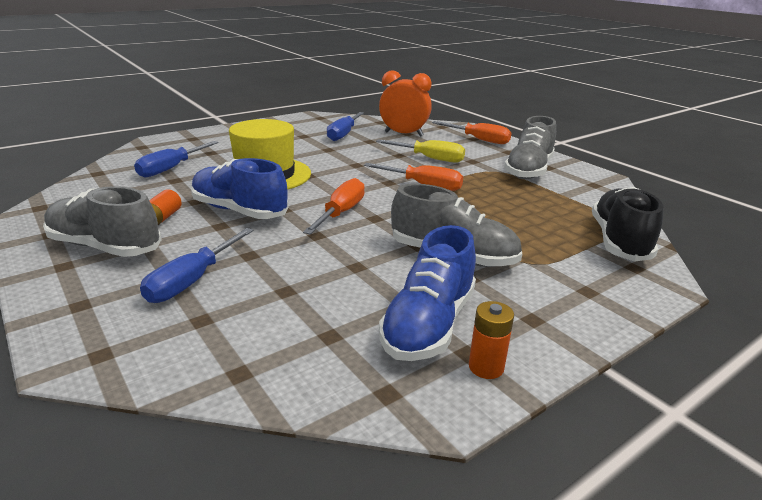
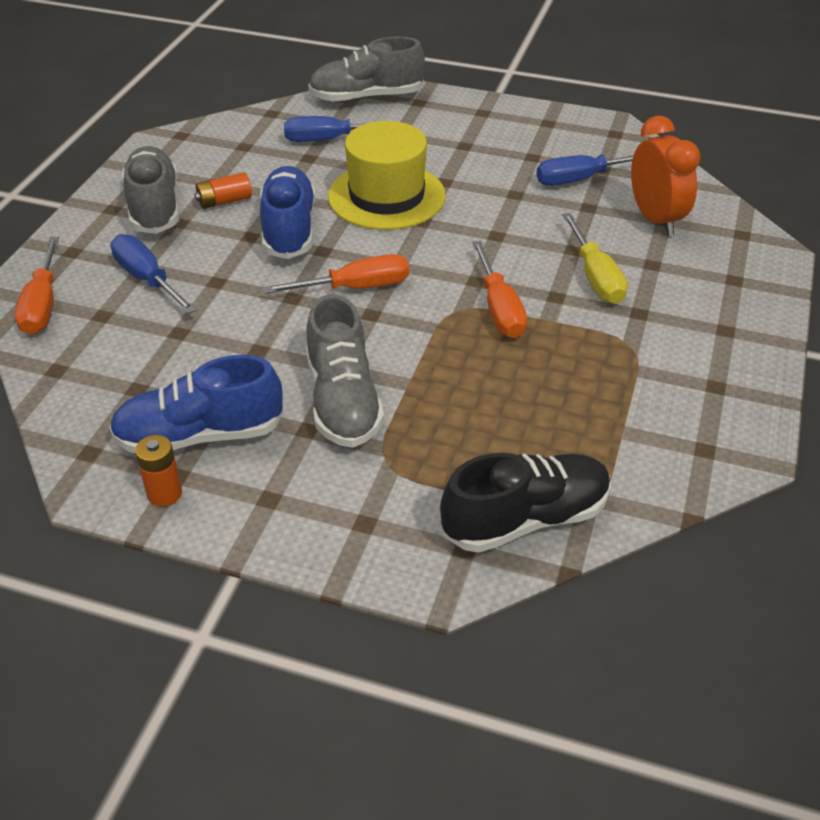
camera: 55 degrees right, 15 degrees up
blue screwdriver [140,228,254,303] -> blue screwdriver turned 60 degrees clockwise [110,234,197,314]
orange screwdriver [432,121,512,144] -> orange screwdriver moved to [15,237,59,335]
grey shoe [504,116,556,179] -> grey shoe moved to [308,36,425,103]

